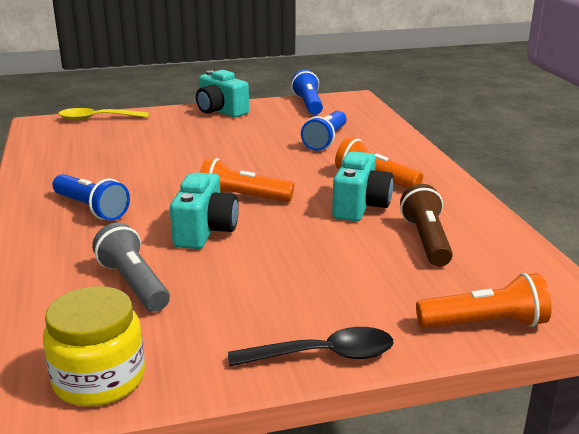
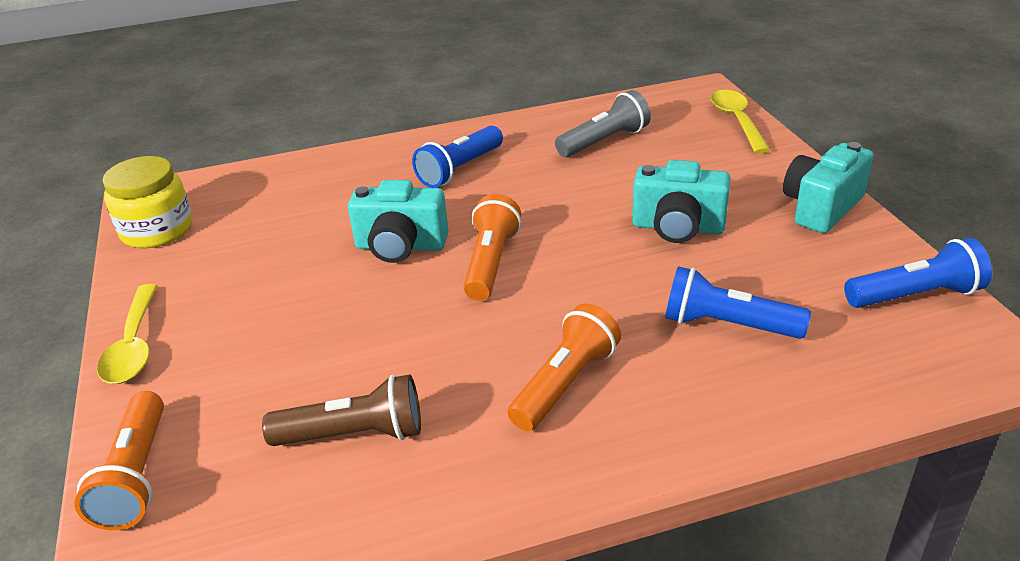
camera: 90 degrees right, 10 degrees up
grey flashlight [92,223,170,312] -> grey flashlight moved to [555,90,651,157]
black spoon [228,327,393,366] -> yellow spoon [97,284,158,384]
turquoise camera [332,151,393,222] -> turquoise camera moved to [632,160,731,243]

